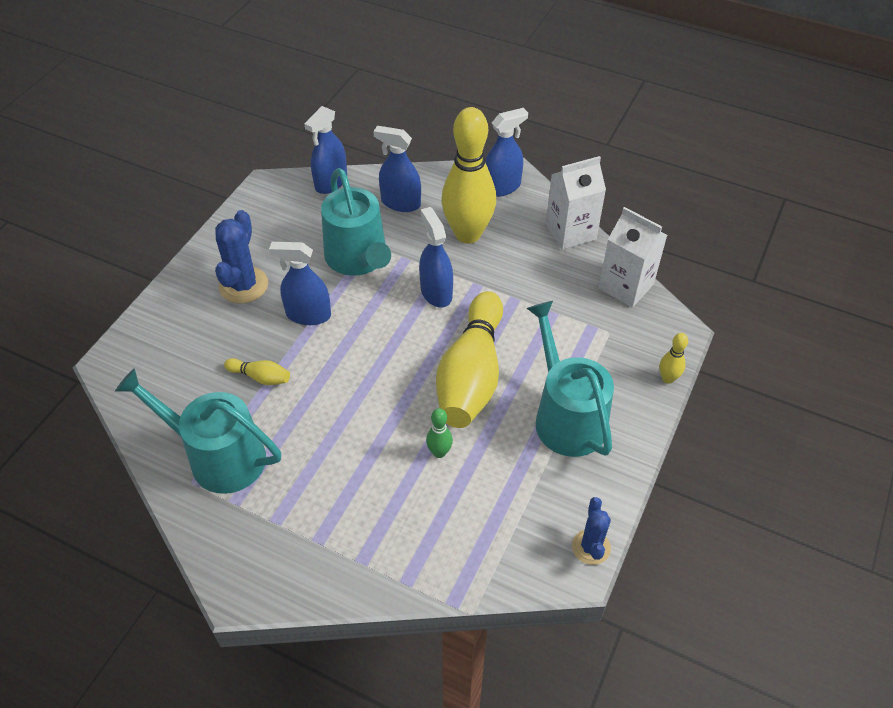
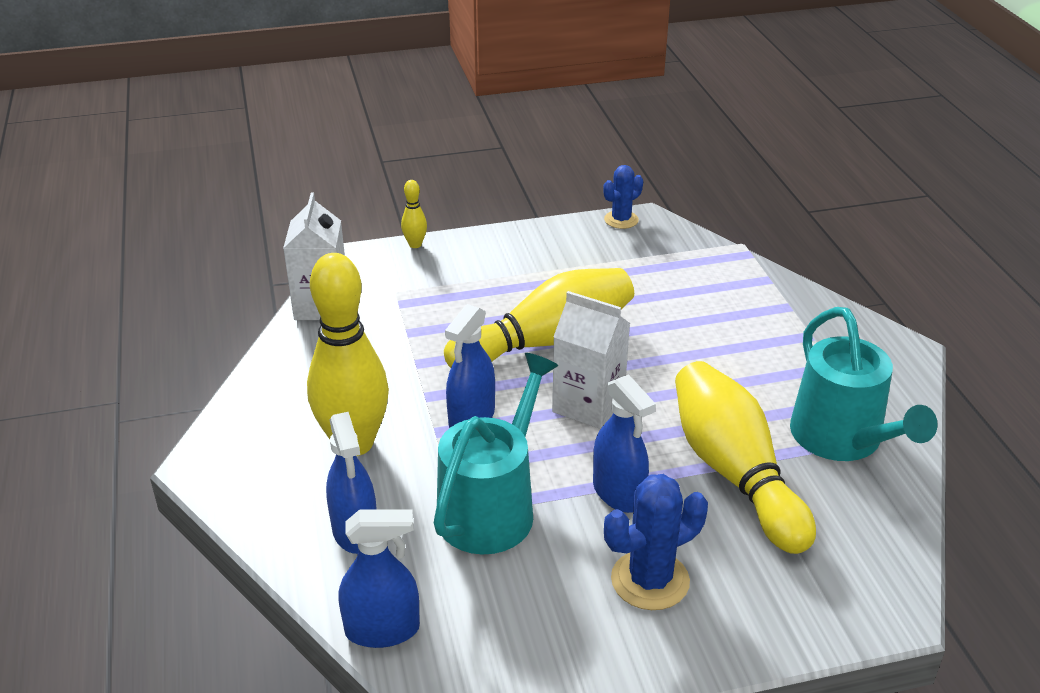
camera: 130 degrees left, 15 degrees down
yellow bowling pin [224,358,290,385] -> yellow bowling pin [675,361,816,554], size x2.44
green bowling pin [426,408,453,458] -> none
blue spray bottle [486,108,528,197] -> none
turquoise watering can [526,301,614,457] -> none
white carton [546,156,606,250] -> white carton moved to [552,291,630,429]

